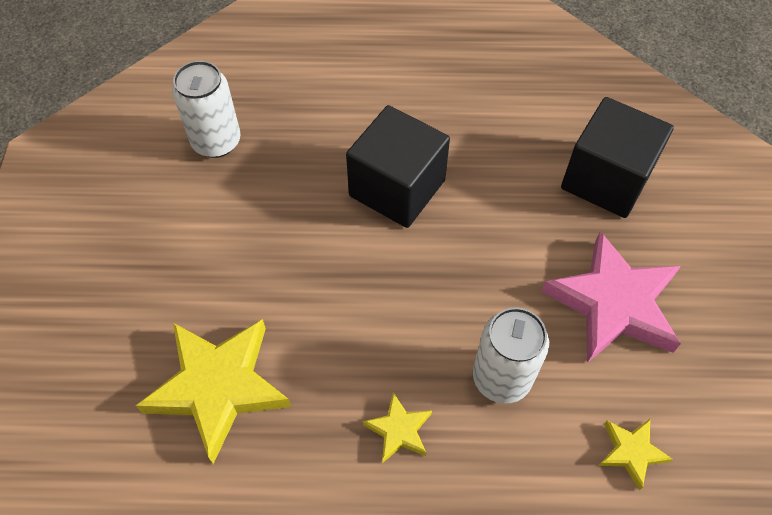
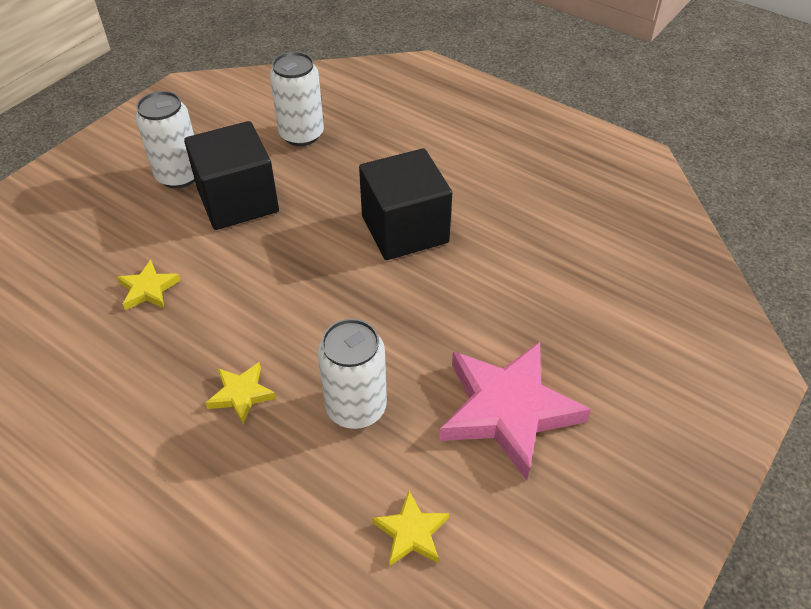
camera: 35 degrees right, 10 degrees down
yellow star [136,319,291,464] -> yellow star [117,260,181,310], size x0.47
black cube [561,97,674,218] -> black cube moved to [184,121,279,230]
none -> white can [136,91,195,188]

